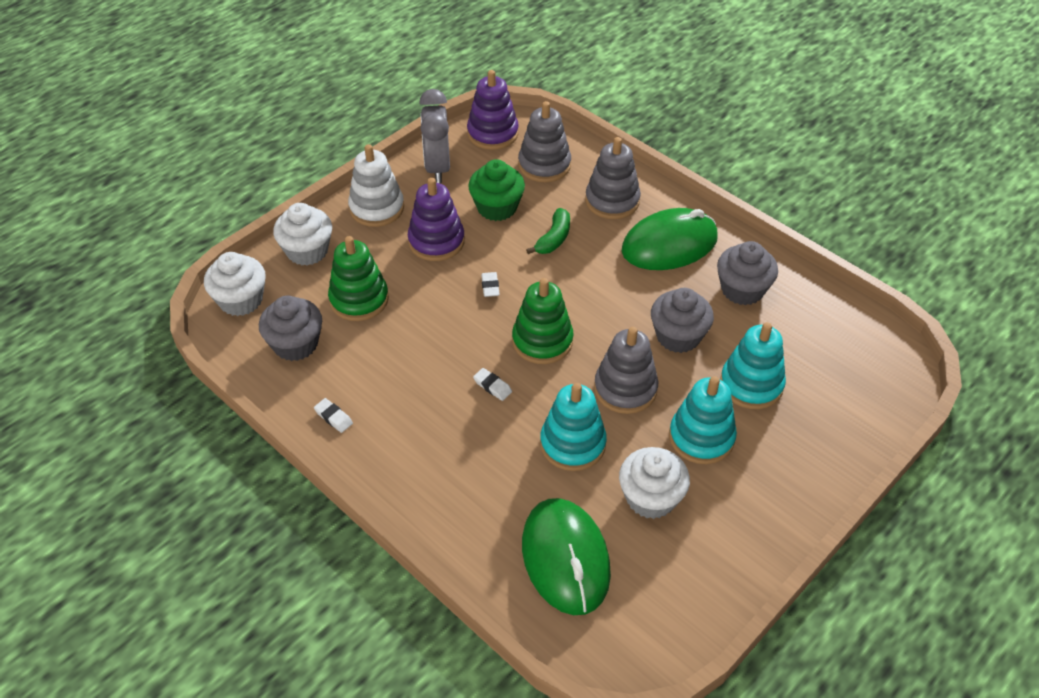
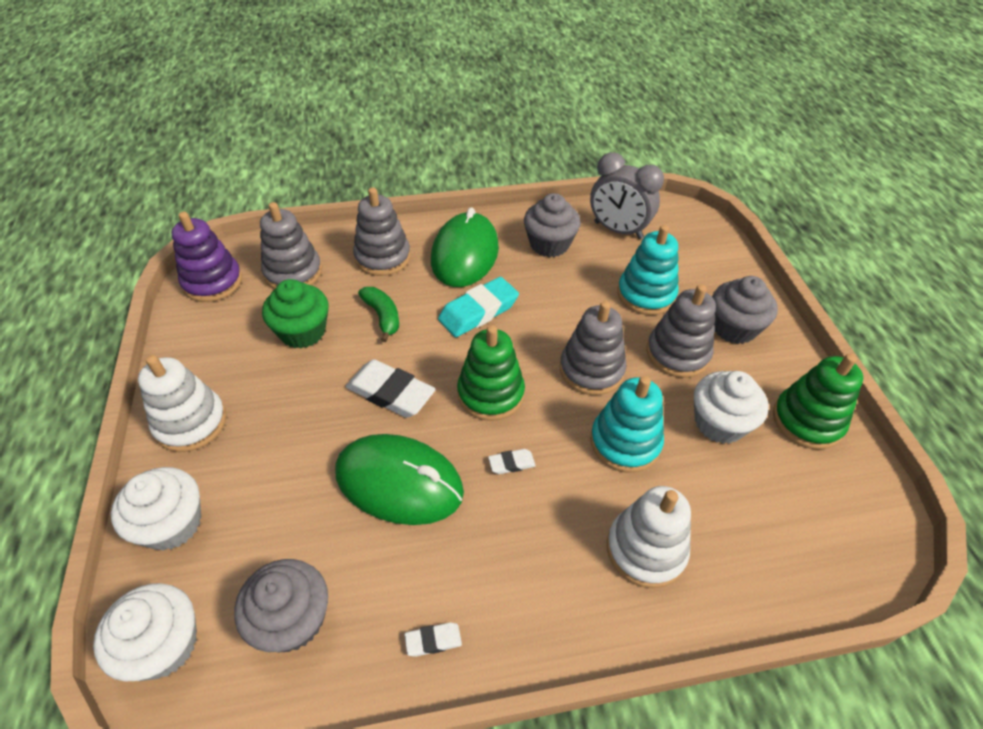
camera: 55 degrees left, 0 degrees up
green stacking toy [328,236,389,321] -> green stacking toy moved to [773,354,863,450]
purple stacking toy [408,178,465,261] -> none
grey clock [419,89,450,183] -> grey clock moved to [590,152,664,239]
white eraser [481,272,500,297] -> white eraser [346,359,436,418], size x2.12
green mouse [522,498,611,615] -> green mouse moved to [335,434,464,525]
grey cupcake [651,288,714,353] -> grey cupcake moved to [712,276,778,344]
turquoise stacking toy [669,376,737,464] -> grey stacking toy [646,284,716,378]
none -> turquoise eraser [438,277,519,337]
none -> white stacking toy [607,486,691,588]

